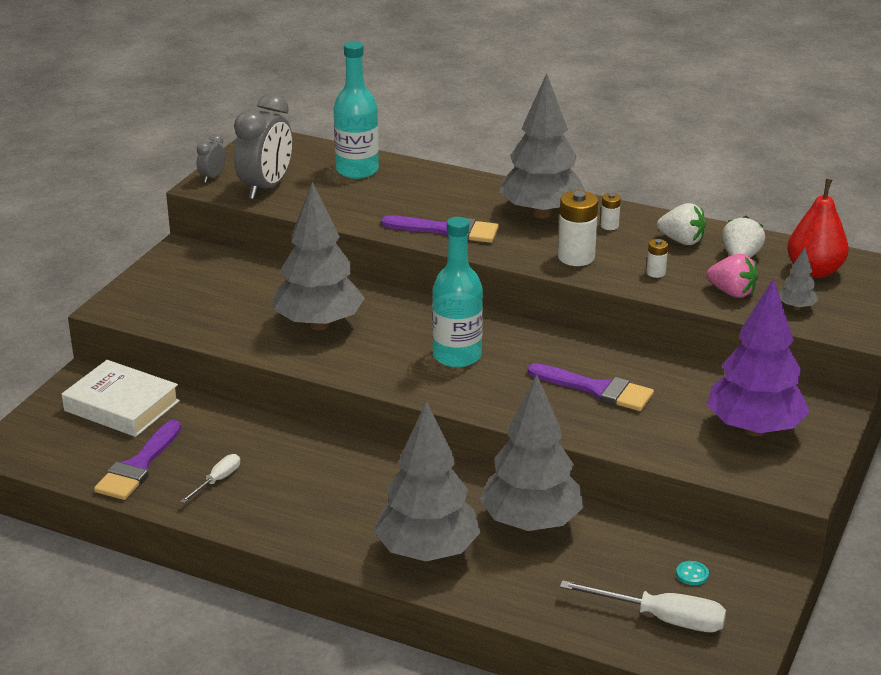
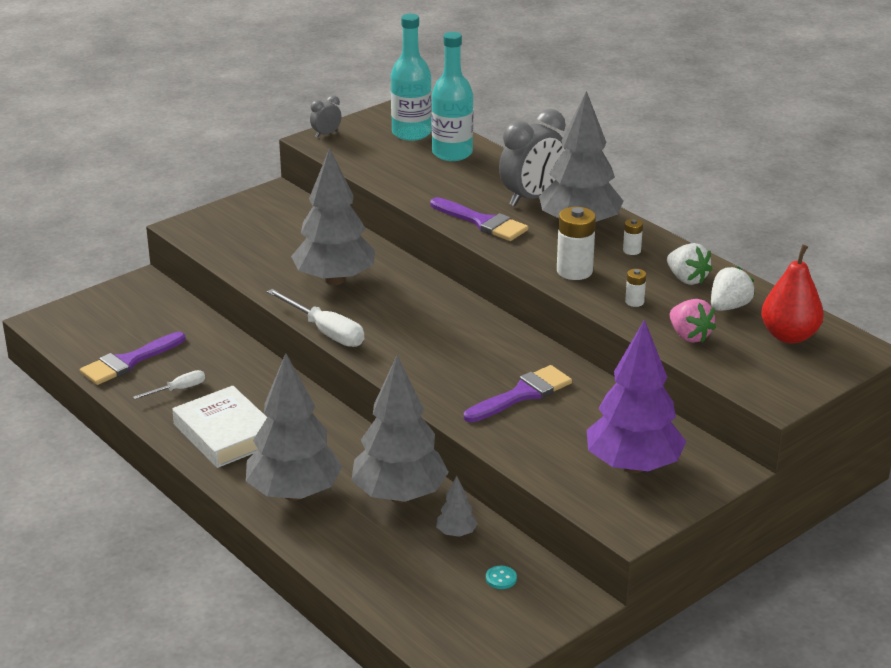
camera: 25 degrees right, 0 degrees up
white book [62,360,180,437] -> white book moved to [172,385,267,468]
grey clock [234,93,292,199] -> grey clock moved to [499,109,566,206]
turquoise bottle [432,217,483,368] -> turquoise bottle moved to [391,14,432,141]
purple brush [528,363,654,411] -> purple brush turned 90 degrees counterclockwise [464,365,572,422]
white screwdriver [560,580,726,632] -> white screwdriver moved to [267,289,364,347]
grey tree [779,247,819,310] -> grey tree moved to [436,476,478,537]

